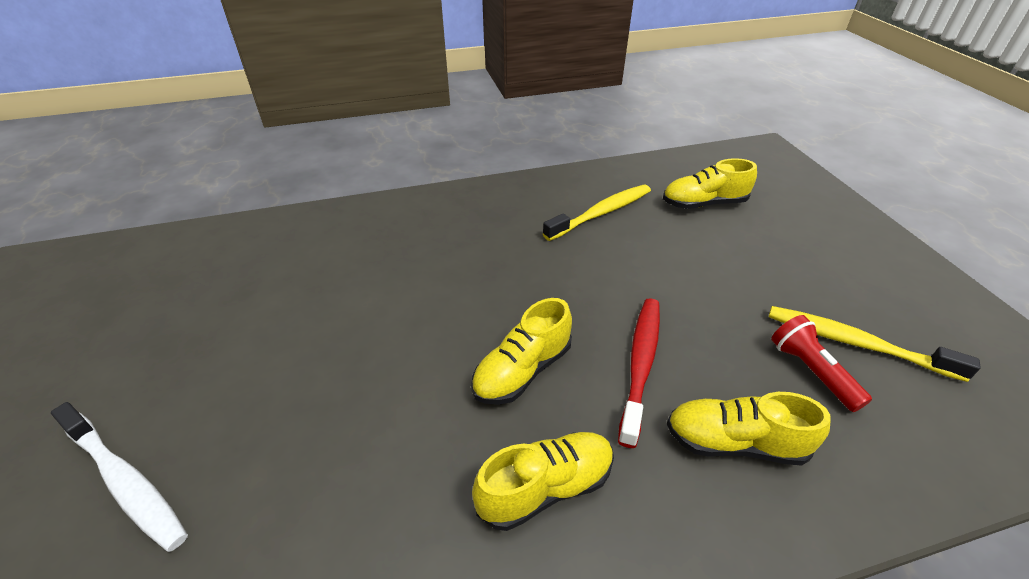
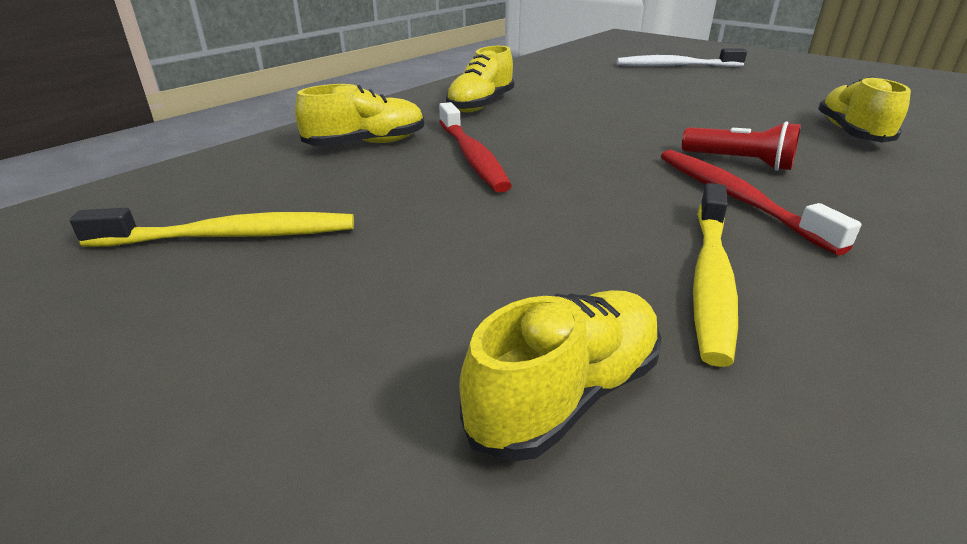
camera: 145 degrees right, 10 degrees down
yellow shoe [471,298,572,405] -> yellow shoe moved to [818,76,911,142]
red flashlight [771,315,872,412] -> red flashlight moved to [682,121,801,171]
none -> red toothbrush [661,150,861,255]

